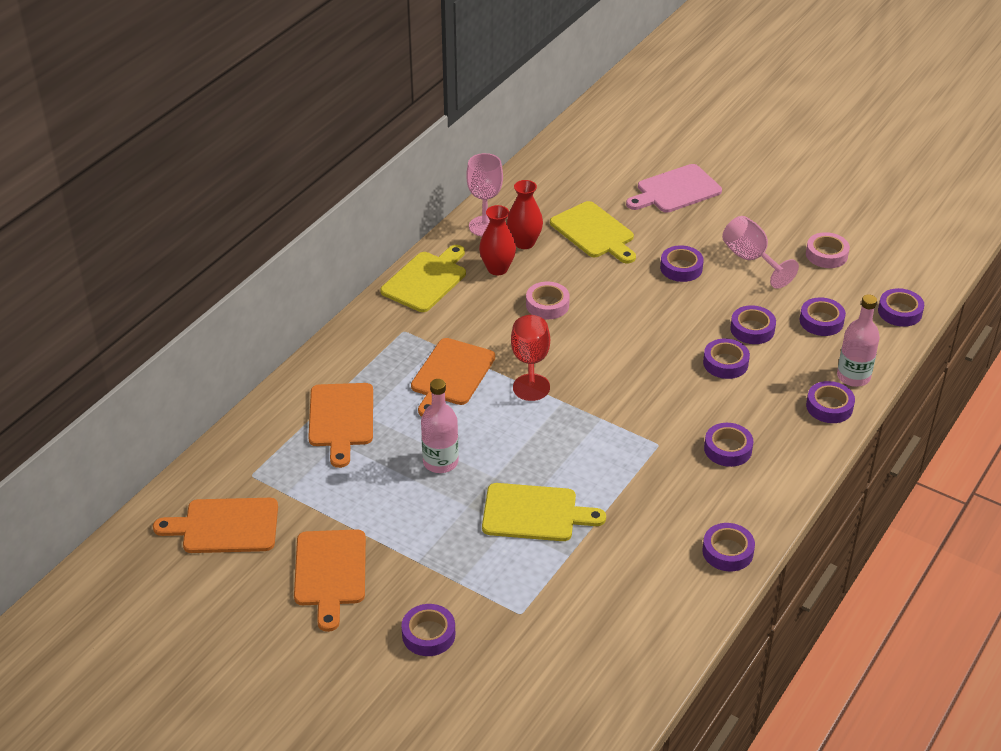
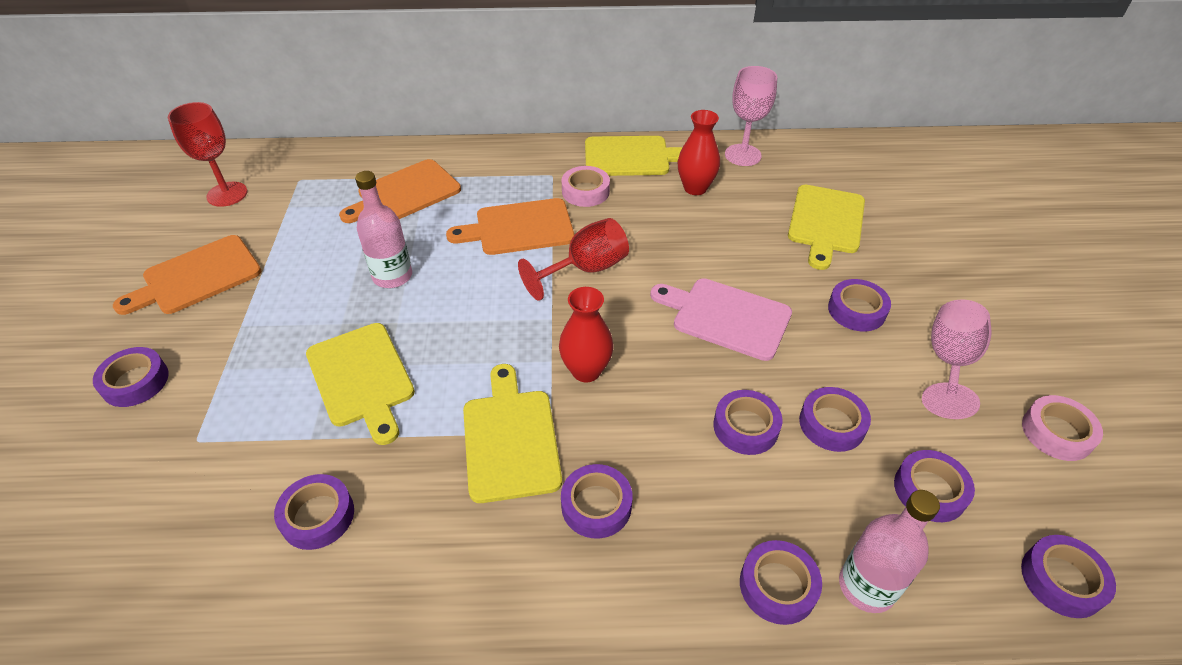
camera: 55 degrees right, 5 degrees up
orange cutting board [153,498,278,553] -> red goblet [168,102,247,207]
red vase [507,180,543,249] -> red vase moved to [559,287,614,382]
pink tape [526,282,570,319] -> pink tape moved to [562,166,610,207]
pink cutting board [626,164,722,213] -> pink cutting board moved to [650,278,792,361]
purple tape [702,523,755,571] -> purple tape moved to [274,474,354,550]
none -> yellow cutting board [463,364,562,503]

